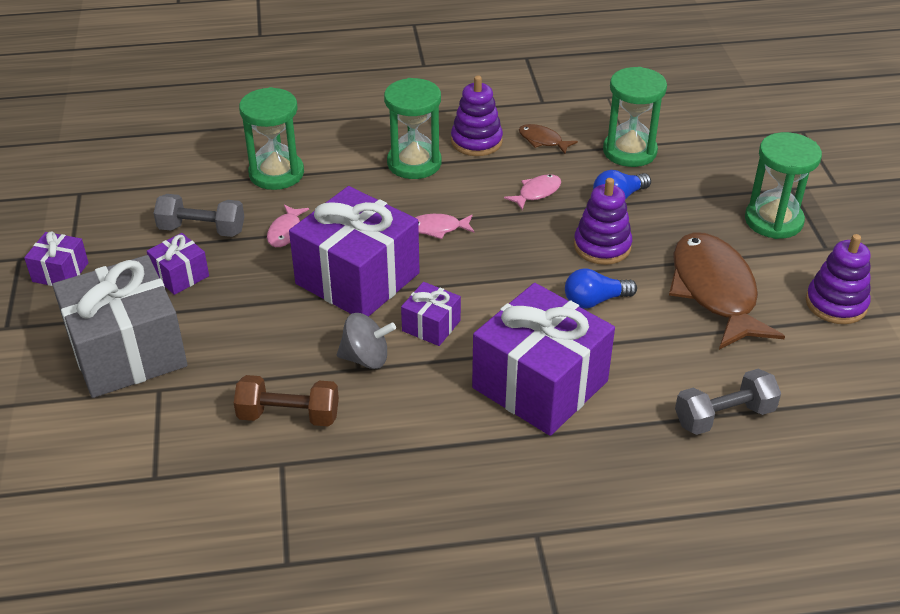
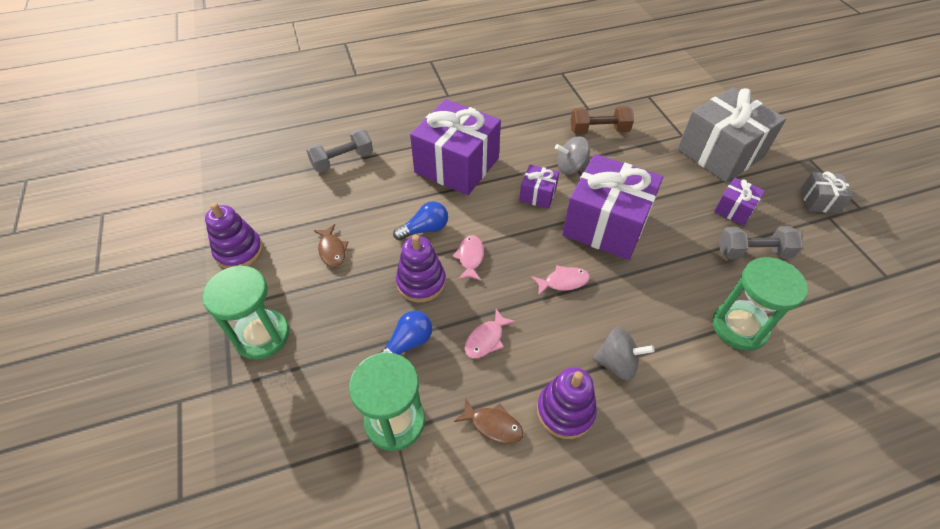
camera: 170 degrees right, 10 degrees up
purple gift [24,231,89,286] -> grey gift [800,171,853,213]
pink fish [267,204,309,247] -> pink fish moved to [452,235,484,281]
green hourglass [384,78,441,179] -> grey spinning top [592,327,655,381]
brown fish [669,232,785,349] -> brown fish [314,224,348,267], size x0.43

